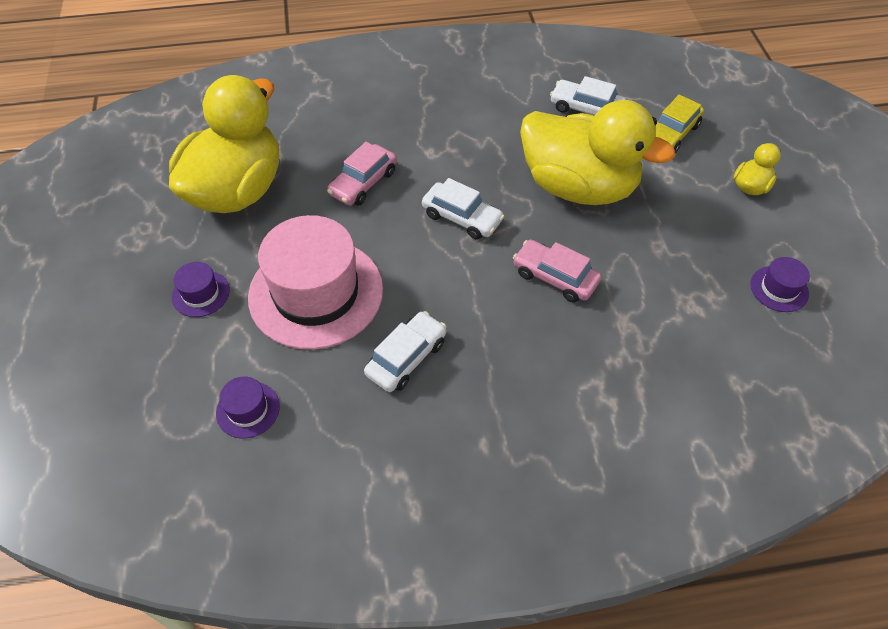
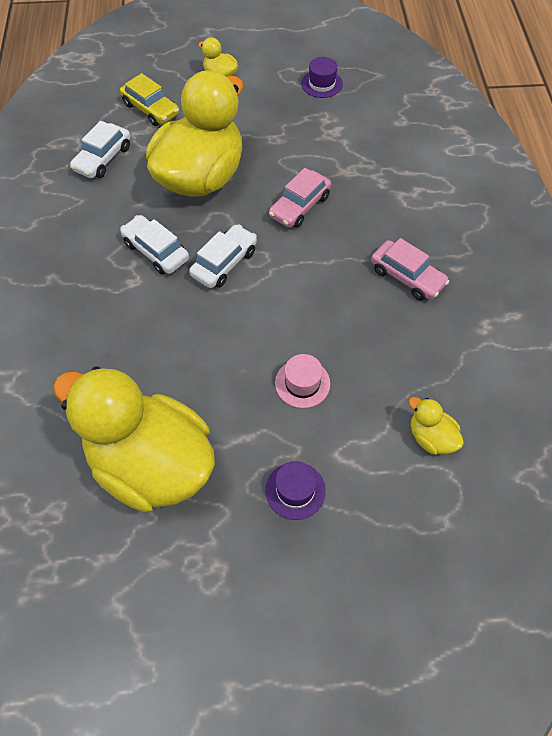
camera: 85 degrees left, 5 degrees up
purple hat [216,376,280,438] -> yellow duck [409,397,464,455]
pink hat [248,215,383,350] -> pink hat [275,354,330,408], size x0.42
pink car [327,142,397,206] -> pink car moved to [371,238,449,301]
white car [364,311,446,392] -> white car moved to [120,215,189,274]

